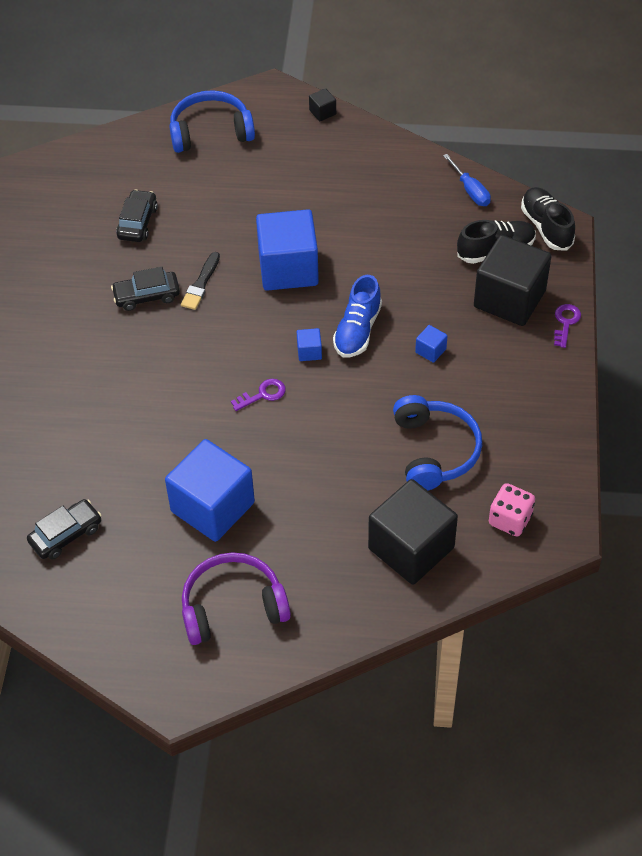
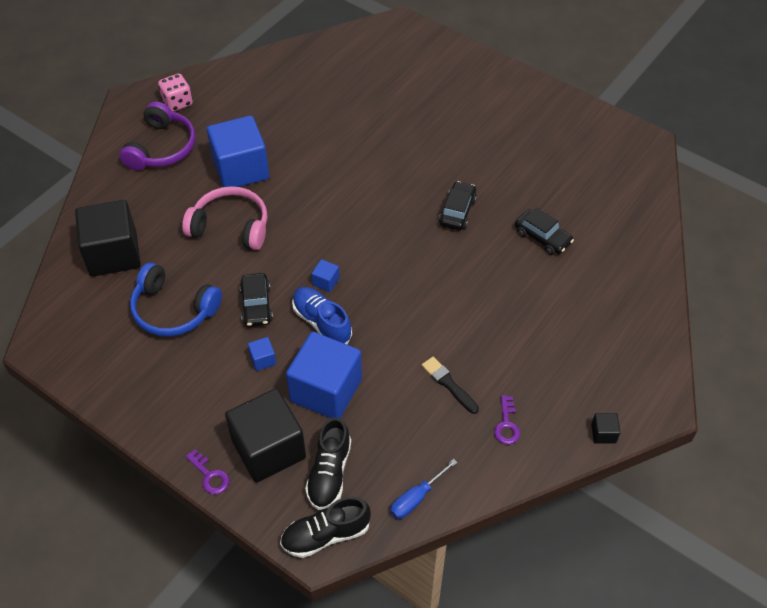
camera: 120 degrees right, 0 degrees up
black car [27,499,102,560] -> black car moved to [240,273,273,327]
blue headphones [169,90,255,153] -> none
black brush [181,252,220,310] -> black brush moved to [422,357,479,414]
purple key [231,379,286,411] -> purple key moved to [494,395,520,445]
blue cube [256,209,319,291] -> blue cube moved to [286,332,362,418]
blue screwdriver [443,154,491,206] -> blue screwdriver turned 45 degrees counterclockwise [390,459,458,519]
pink dice [489,483,535,536] -> pink dice moved to [158,74,193,112]
black shoe [521,187,575,251] -> black shoe turned 150 degrees clockwise [280,497,371,558]
none -> pink headphones [182,186,267,250]

